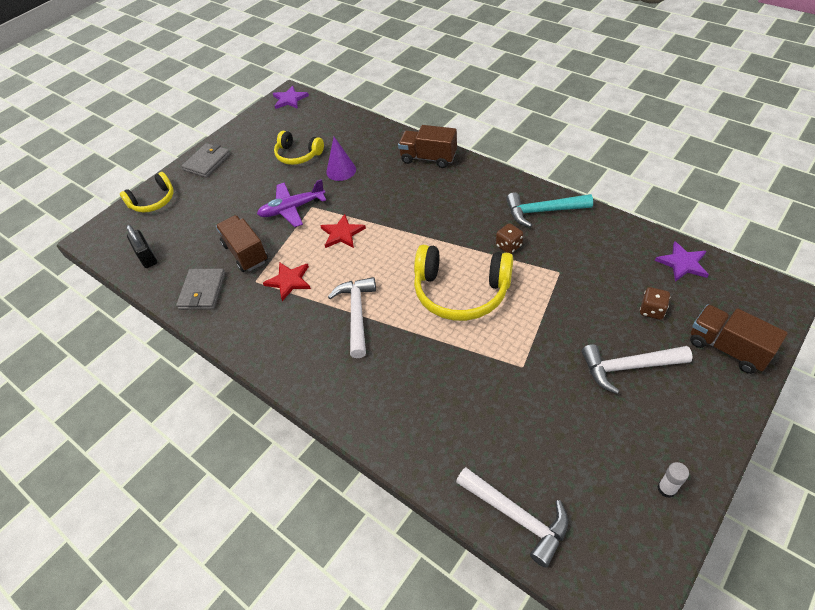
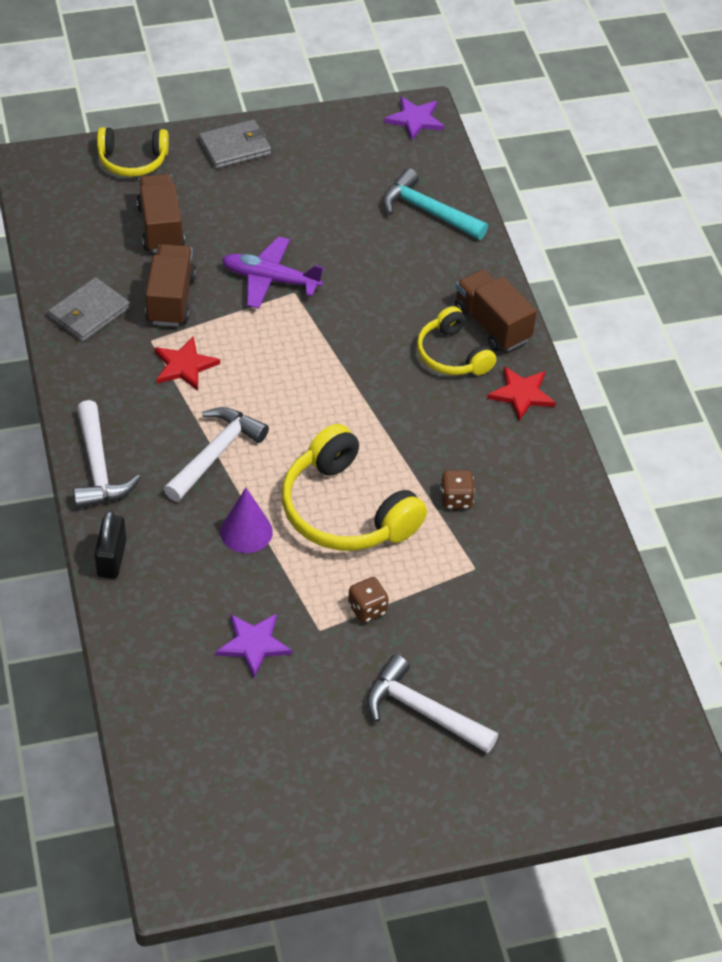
camera: 30 degrees right, 0 degrees up
black padlock [126,225,157,268] -> black padlock moved to [95,510,126,579]
yellow headphones [274,131,324,165] -> yellow headphones moved to [417,306,496,375]
red star [320,214,366,248] -> red star moved to [487,366,556,421]
purple cone [326,137,356,181] -> purple cone moved to [220,488,273,553]
white hammer [456,467,568,568] -> white hammer moved to [73,400,141,508]
turquoise hammer [506,192,593,227] -> turquoise hammer moved to [383,168,488,240]
brown dice [640,287,670,320] -> brown dice moved to [348,577,389,623]
purple star [655,241,709,282] -> purple star moved to [216,614,292,678]
white glue stick [657,462,689,498] -> none
brown truck [690,304,788,374] -> brown truck moved to [136,174,185,253]

